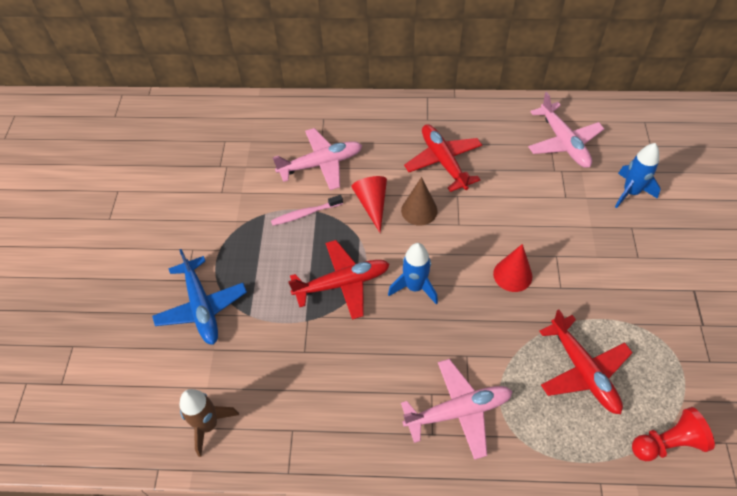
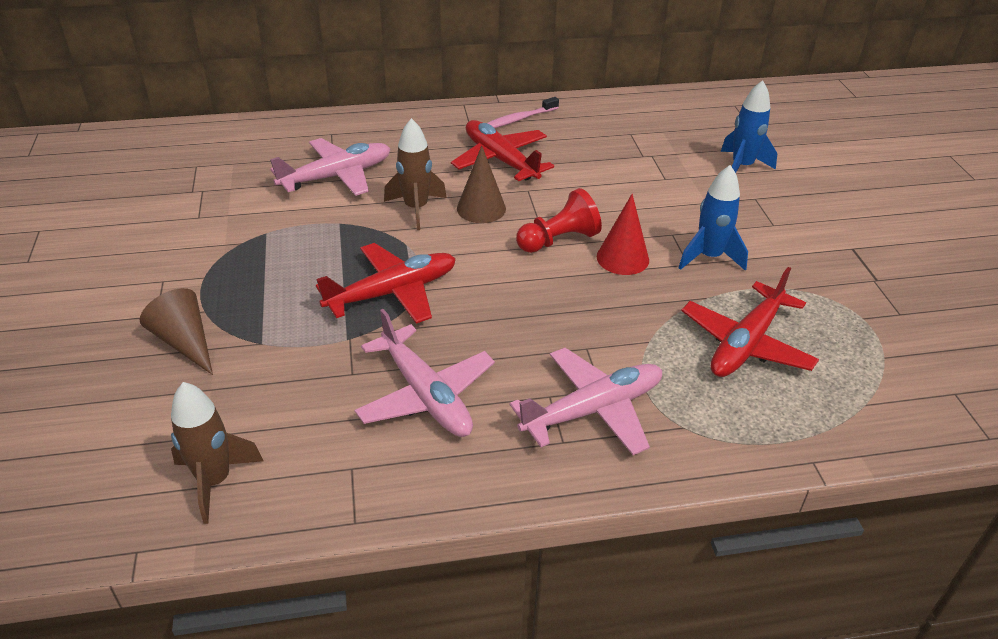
camera: 15 degrees left, 15 degrees down
blue plane [152,249,247,345] -> brown cone [140,288,213,375]
pink toothbrush [271,195,343,226] -> pink toothbrush moved to [488,97,559,128]
red cone [352,176,387,233] -> brown rocket [384,118,447,230]
blue rocket [388,243,438,304] -> blue rocket moved to [678,165,748,271]
pink plane [528,92,604,168] -> pink plane moved to [355,309,495,437]
red plane [539,310,633,414] -> red plane turned 75 degrees clockwise [681,267,819,377]
red pawn [632,407,715,461] -> red pawn moved to [516,188,602,253]

